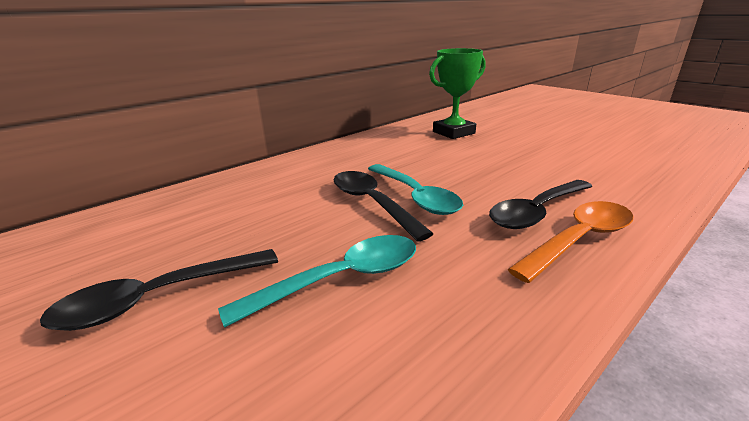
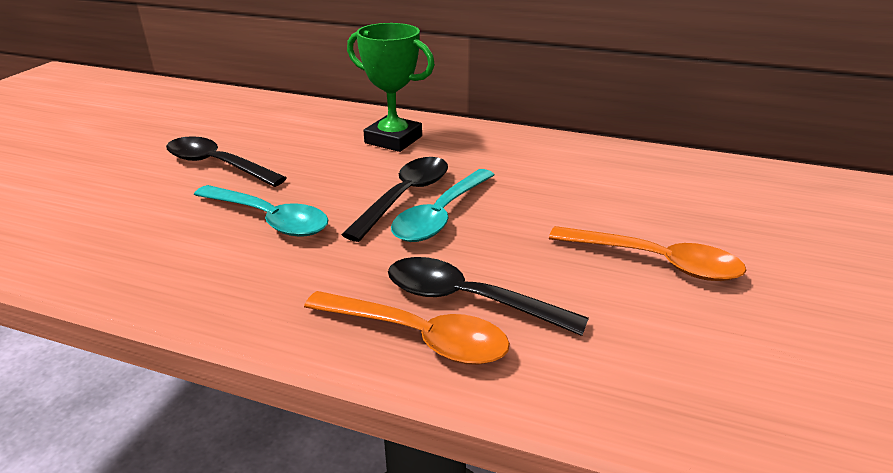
camera: 60 degrees right, 5 degrees up
green trophy [429,48,486,139] -> green trophy moved to [347,23,435,152]
none -> orange spoon [549,226,747,281]

